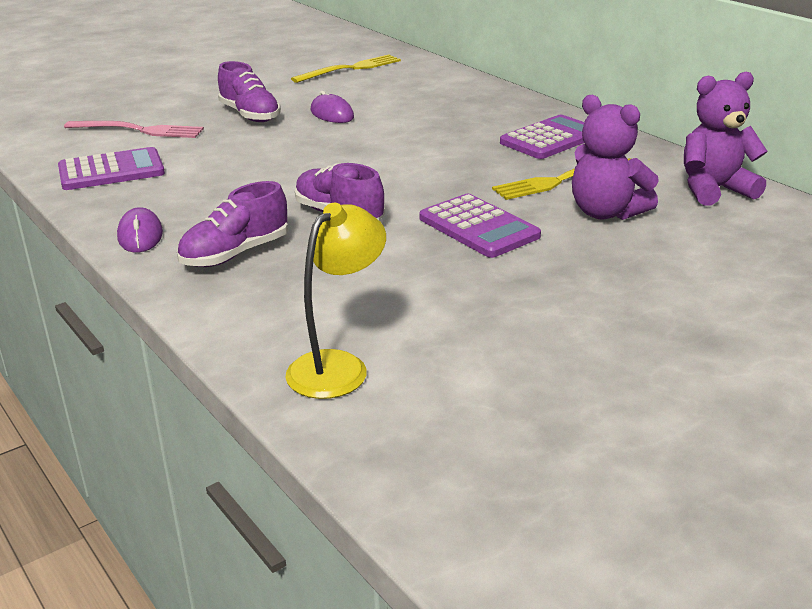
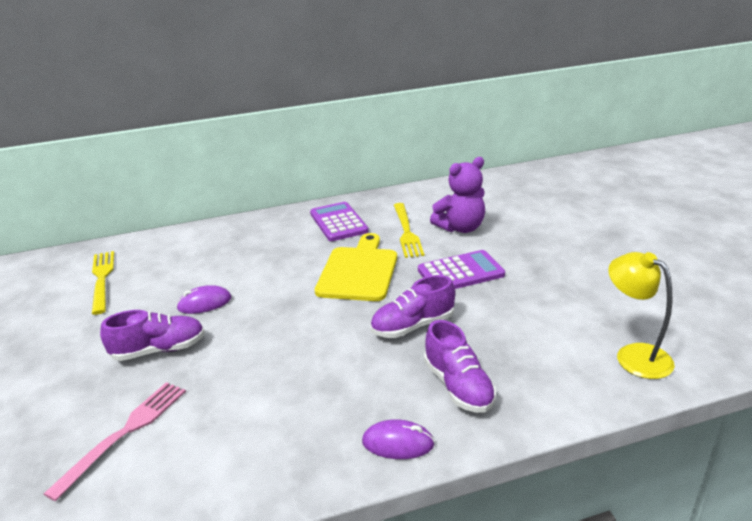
camera: 70 degrees left, 0 degrees up
purple calculator [58,147,165,190] -> none
purple teddy bear [684,72,768,205] -> none
none -> yellow cutting board [315,233,397,301]

